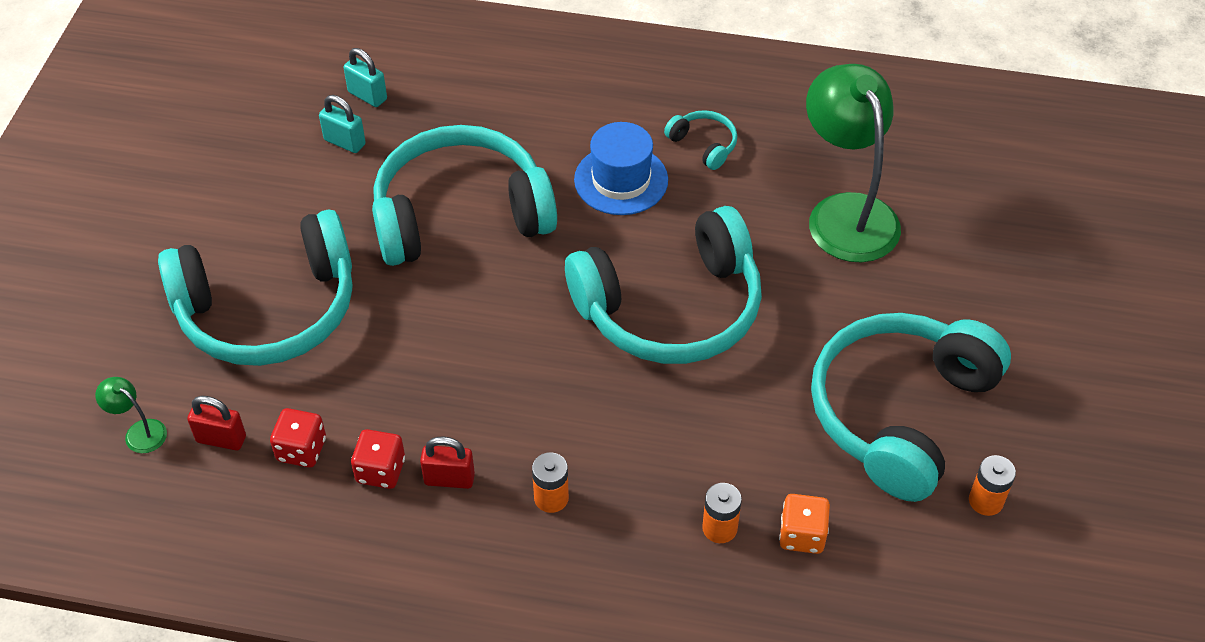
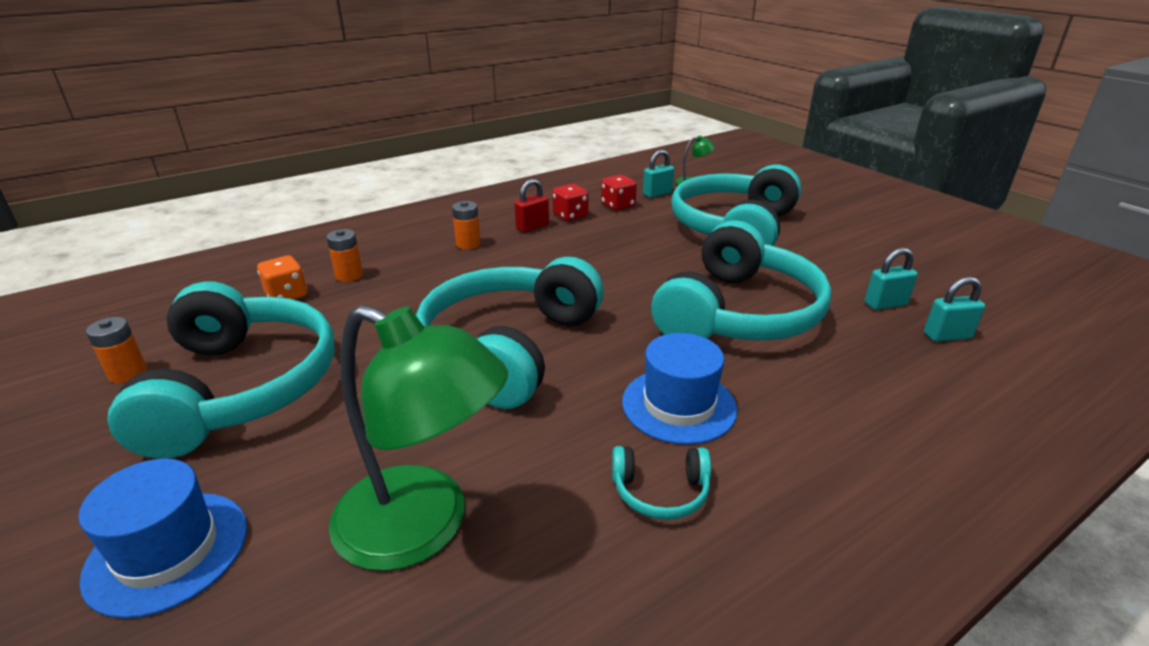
camera: 135 degrees right, 20 degrees down
red padlock [187,396,246,450] -> turquoise padlock [643,149,674,198]
none -> blue hat [78,459,247,619]

